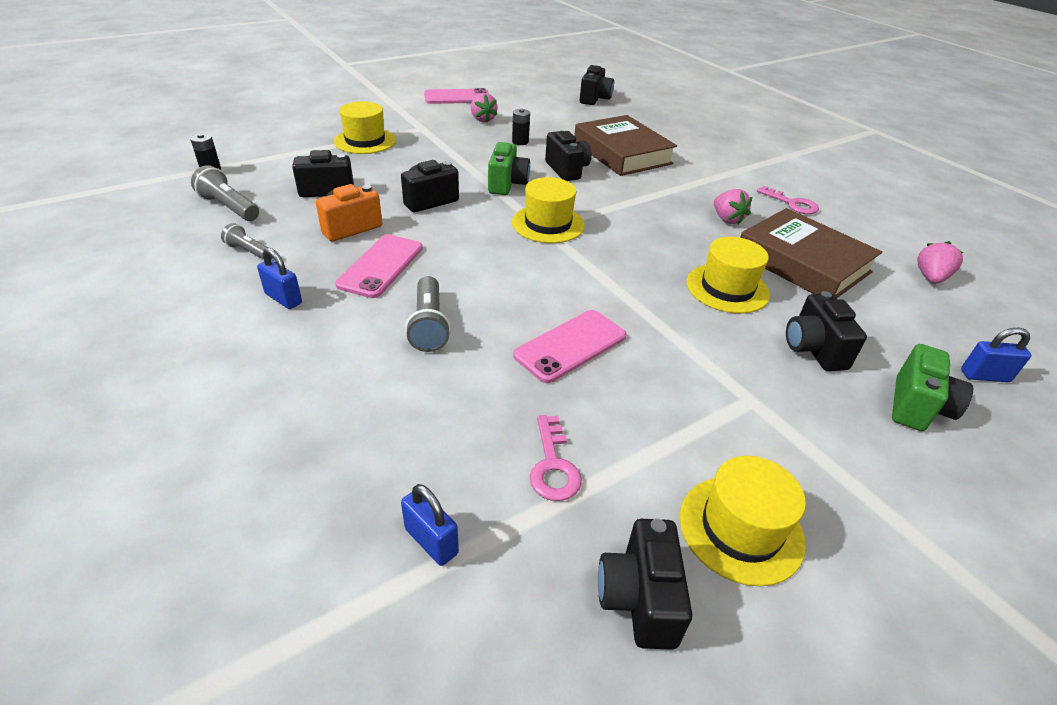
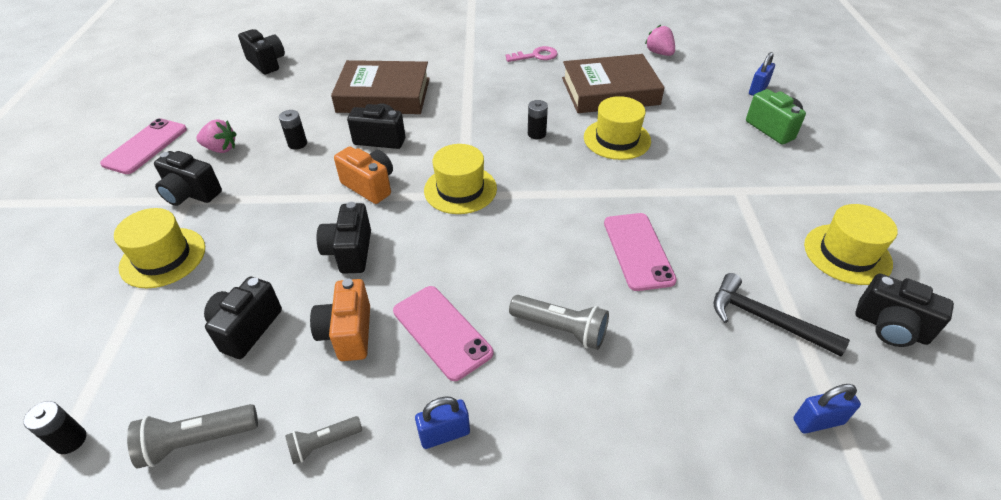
camera: 55 degrees left, 5 degrees up
green camera [488,142,530,195] -> orange camera [334,146,393,204]
pink key [530,415,582,501] -> black hammer [714,273,850,356]
pink strawberry [714,189,752,225] -> none
black camera [786,291,867,371] -> black camera moved to [154,151,222,206]
none -> black battery [528,100,548,139]

